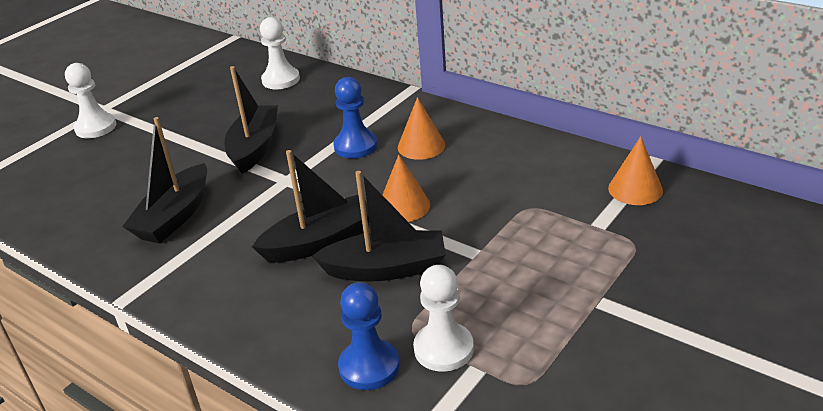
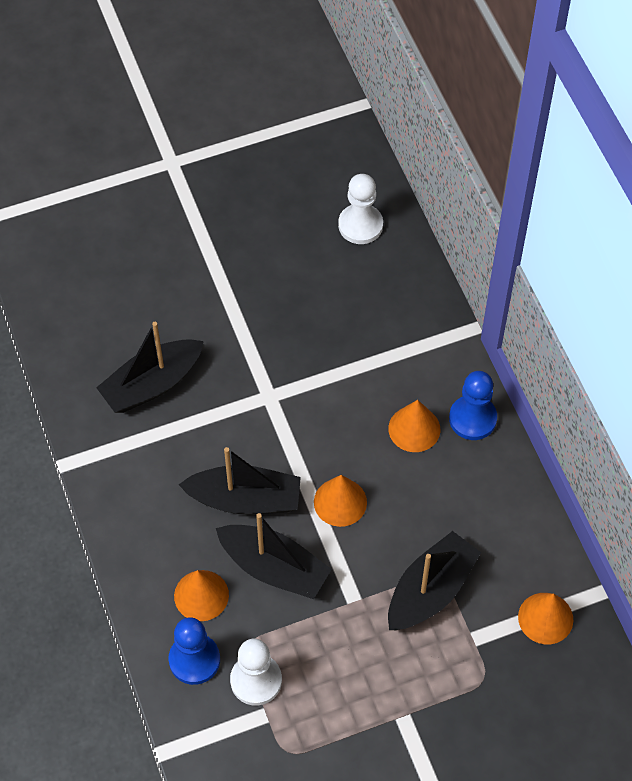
camera: 30 degrees right, 25 degrees up
white pawn [65,63,116,138] -> none
black boat [224,66,278,174] -> black boat moved to [388,531,481,630]
blue pawn [333,77,377,158] -> blue pawn moved to [449,371,497,440]
none -> orange cone [174,570,229,621]

